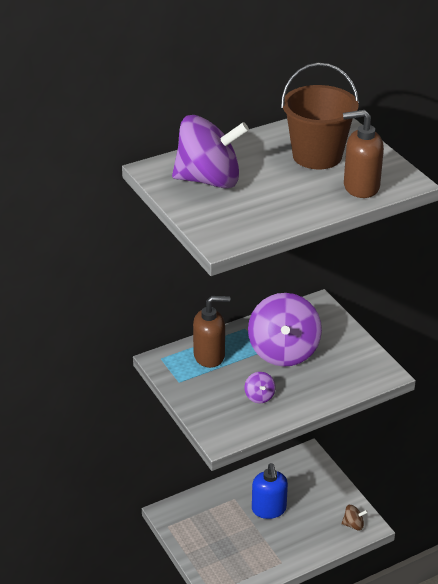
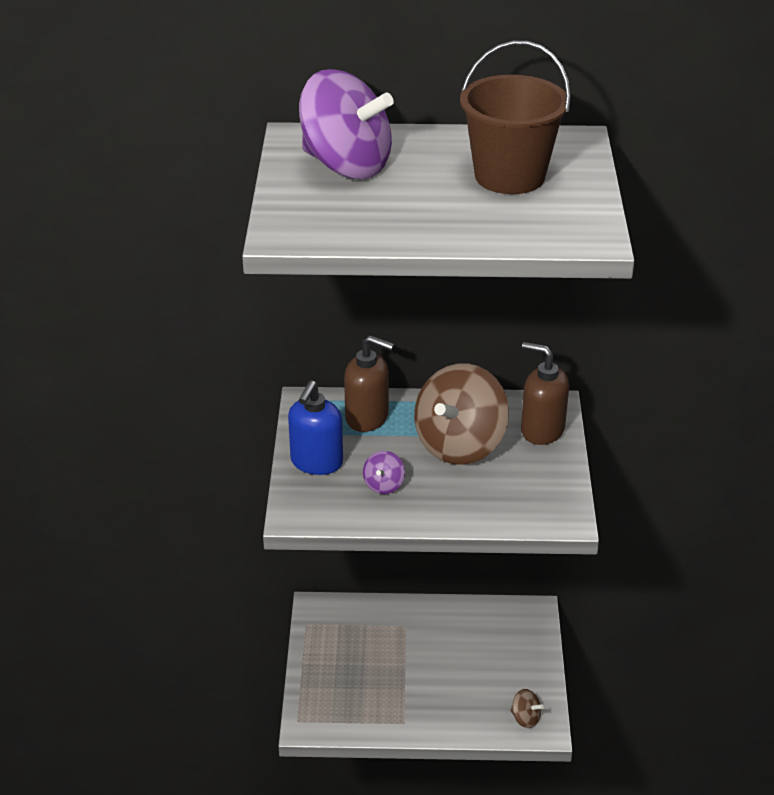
camera: 30 degrees right, 0 degrees up
purple spinning top [248,293,322,367] -> brown spinning top [414,364,509,465]
blue soap dispenser [252,463,288,519] -> blue soap dispenser moved to [288,380,343,475]
brown soap dispenser [343,110,384,198] -> brown soap dispenser moved to [521,342,569,445]

